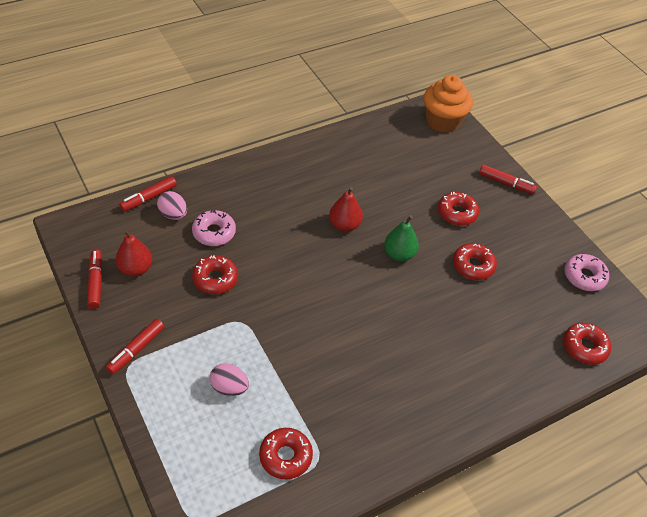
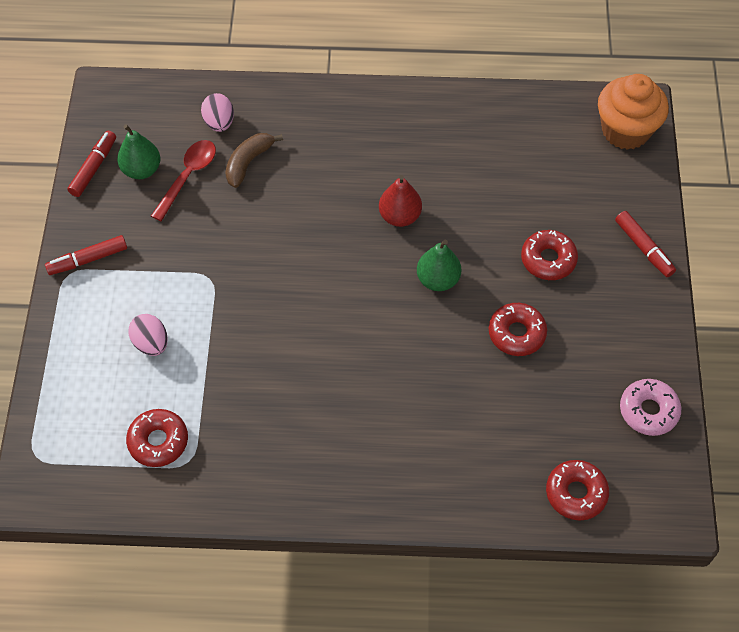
camera: 35 degrees right, 10 degrees up
red pear [115,230,152,276] -> green pear [117,124,160,179]
red marker [119,176,177,212] -> none
pink donut [192,210,236,246] -> brown banana [225,133,283,188]
red donut [192,255,238,294] -> none
none -> red spoon [151,140,216,221]

